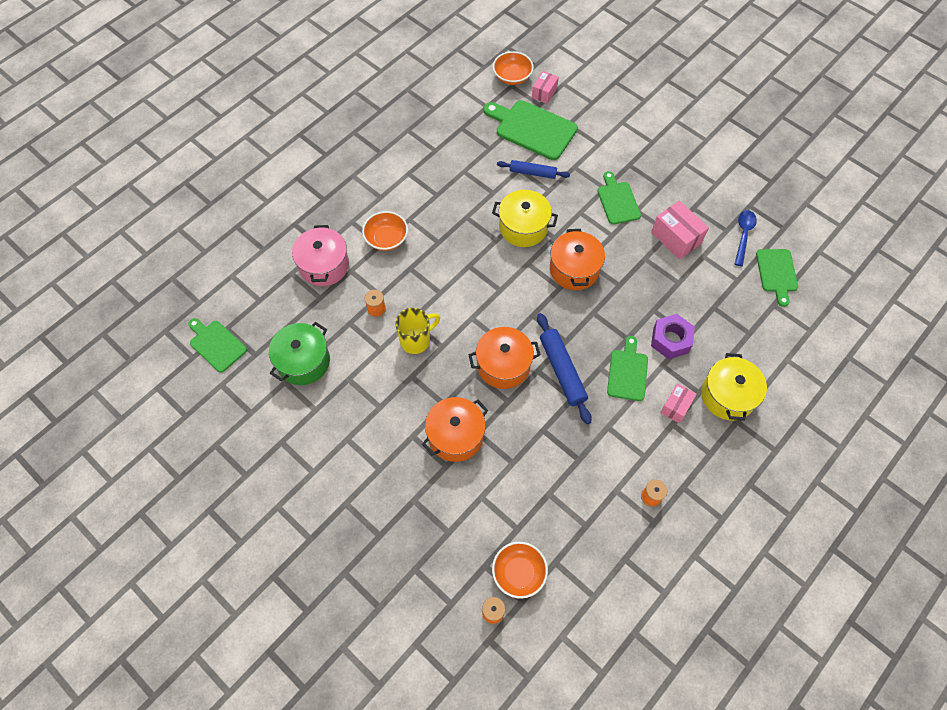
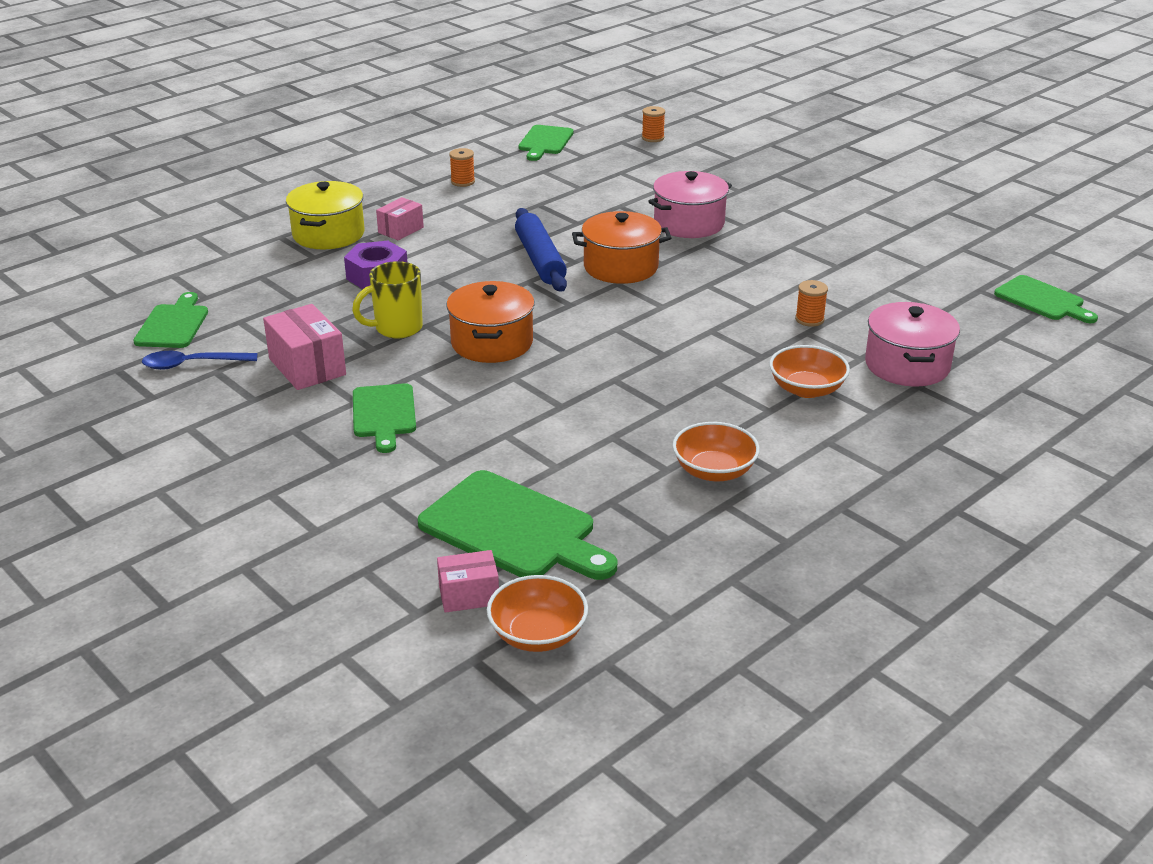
camera: 175 degrees left, 30 degrees down
green pot [269,322,330,385] -> none
yellow mug [395,308,440,354] -> yellow mug moved to [352,261,423,339]
orange pot [422,397,488,462] -> pink pot [648,171,732,238]
yellow pot [492,190,558,247] -> none
orange bowl [492,542,548,599] -> orange bowl moved to [672,422,760,482]
blue rolling pin [497,160,570,179] -> none
pink box [532,71,559,104] -> pink box turned 45 degrees clockwise [437,550,499,613]
green cutting board [607,336,648,401] -> green cutting board moved to [518,125,574,161]
blue spoon [735,210,757,266] -> blue spoon turned 60 degrees clockwise [142,351,257,370]

